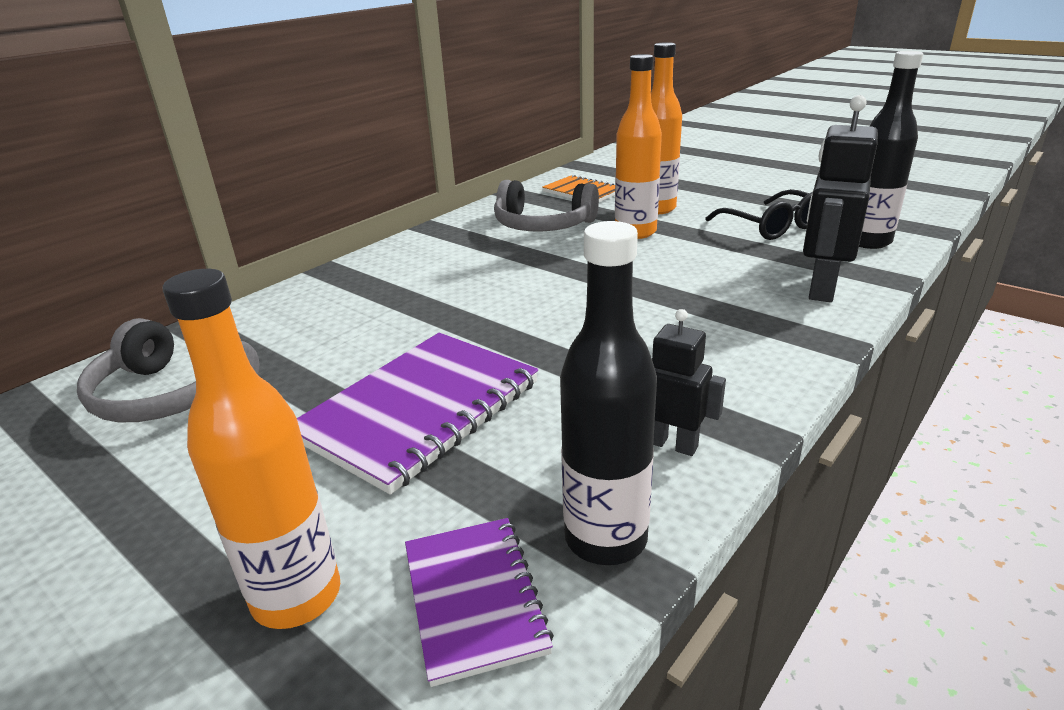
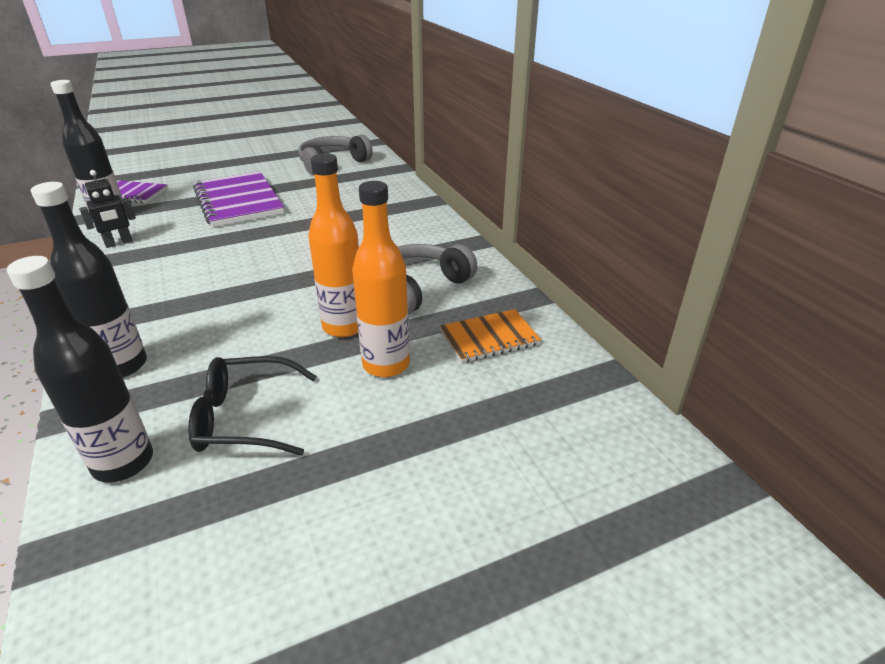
camera: 115 degrees right, 5 degrees up
orange bottle [163,269,340,629] -> none
black robot [803,95,878,302] -> black bottle [31,182,147,378]

